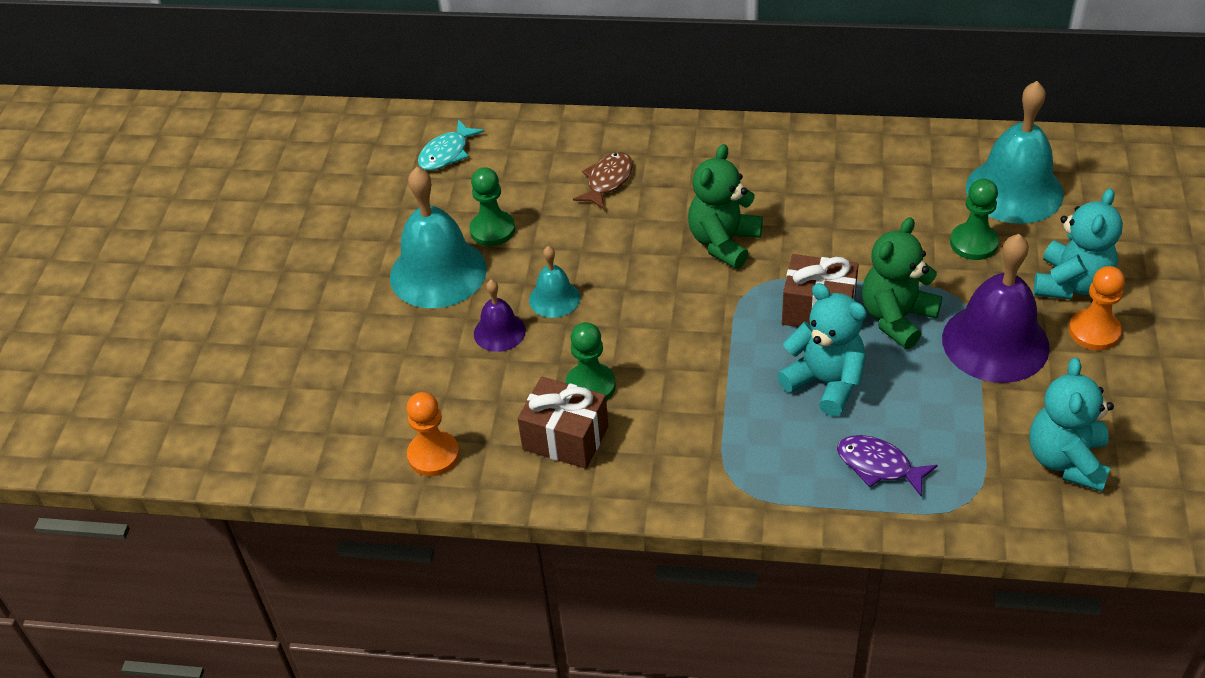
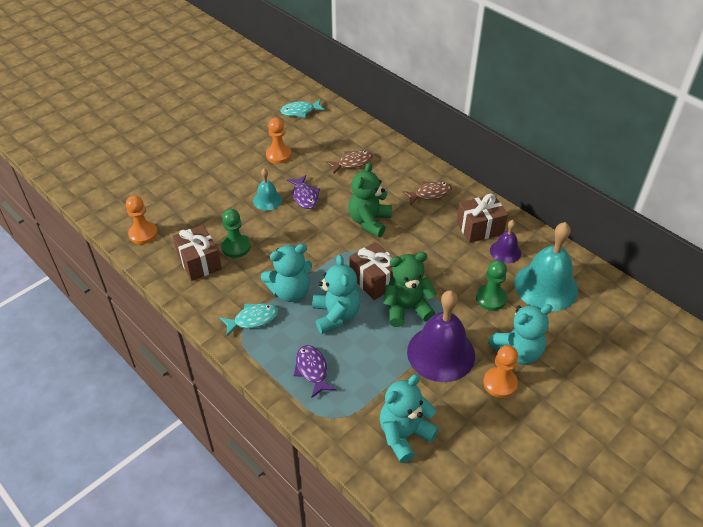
camera: 35 degrees right, 0 degrees up
turquoise bell [390,167,487,308] -> none
green pawn [469,167,515,246] -> orange pawn [266,118,292,164]
purple bell [474,280,526,352] -> purple bell moved to [490,220,521,263]
green teddy bear [688,144,763,269] -> green teddy bear turned 45 degrees counterclockwise [348,162,392,237]
none -> turquoise fish [220,303,278,336]
none -> turquoise teddy bear [261,244,312,302]
none -> purple fish [287,175,320,209]
none -> brown fish [402,181,452,205]
none -> brown gift [457,193,508,243]

